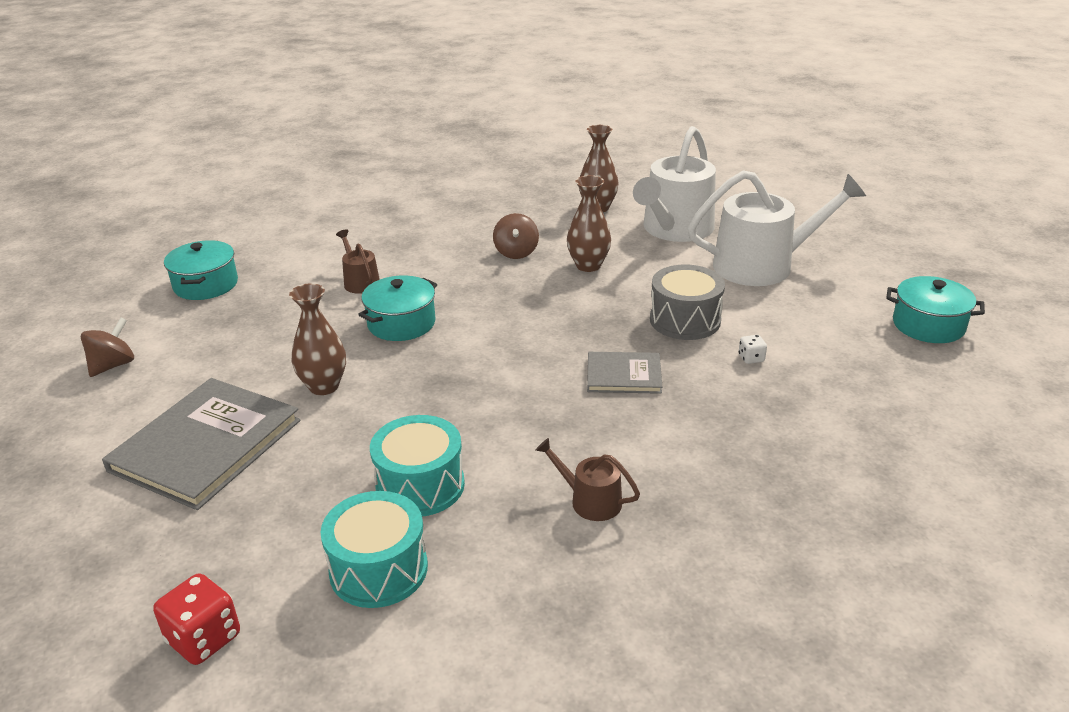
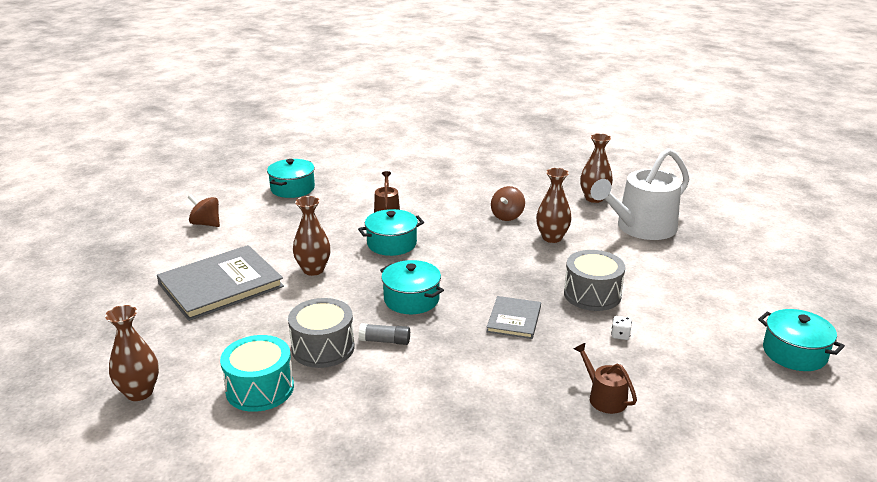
camera: 25 degrees right, 5 degrees down
brown spinning top [81,318,134,377] -> brown spinning top turned 120 degrees counterclockwise [188,194,220,227]
red dice [153,574,240,665] -> brown vase [105,305,159,401]
turquoise drum [370,415,465,516] -> grey drum [288,298,355,368]
brown watering can [536,438,640,521] -> brown watering can moved to [574,343,637,414]
grey book [587,352,662,394] -> grey book turned 75 degrees clockwise [486,296,541,339]
white watering can [688,170,866,286] -> none
none -> grey glue stick [359,323,410,345]
none -> turquoise pot [380,260,444,314]

